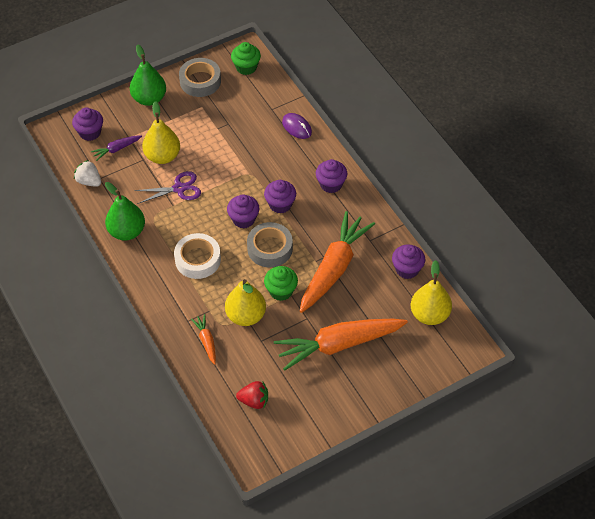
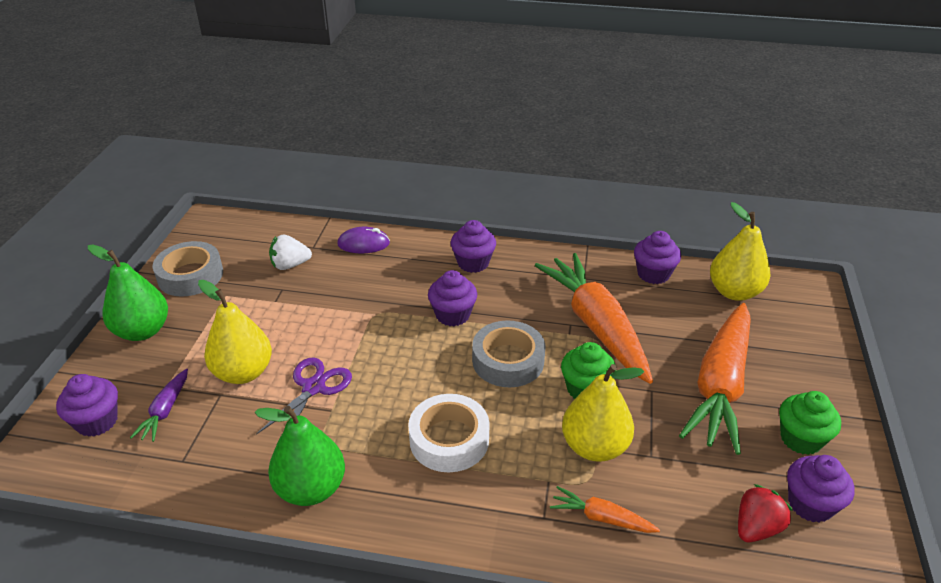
camera: 50 degrees left, 15 degrees down
white strawberry [74,160,101,187] -> white strawberry moved to [269,235,312,270]
purple cupcake [227,195,260,229] -> purple cupcake moved to [787,455,855,523]
green cupcake [231,42,261,75] -> green cupcake moved to [779,391,841,455]

